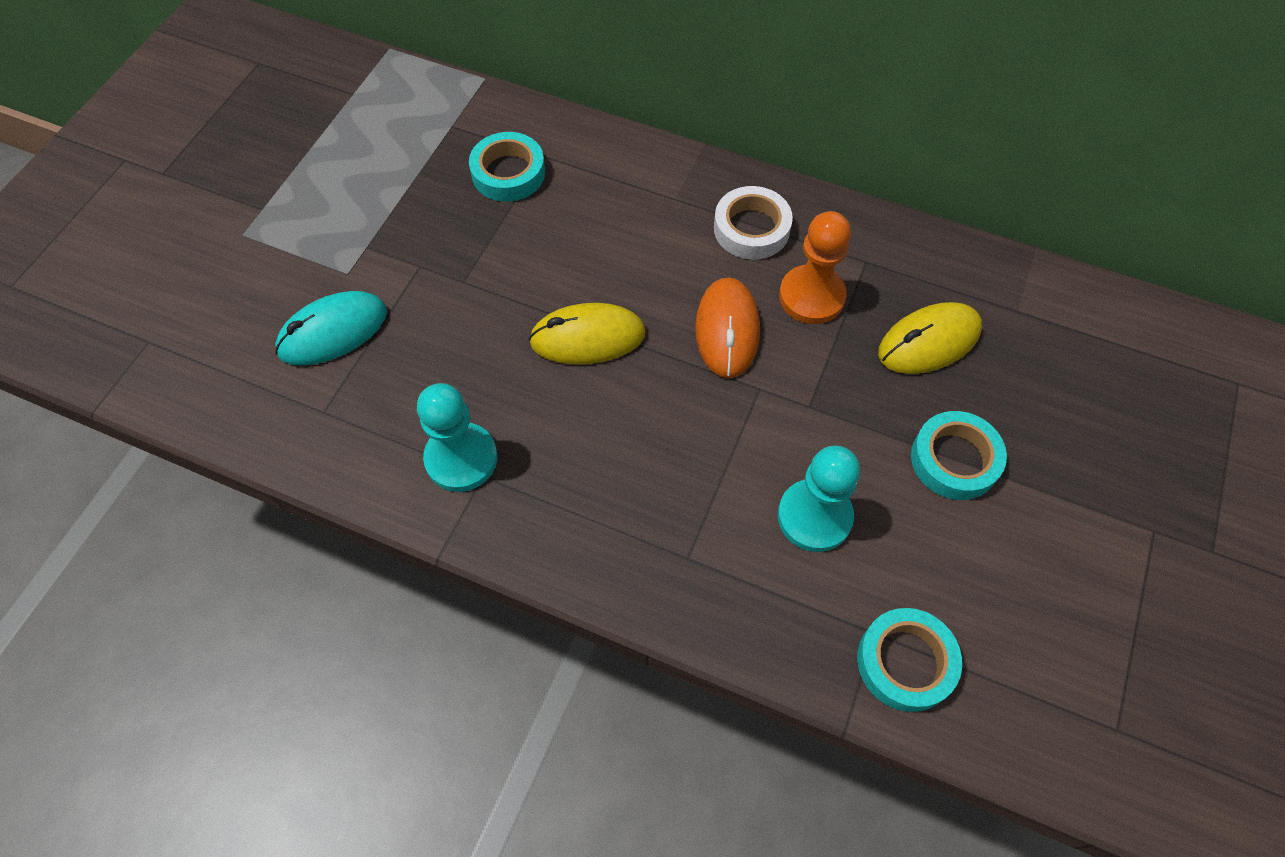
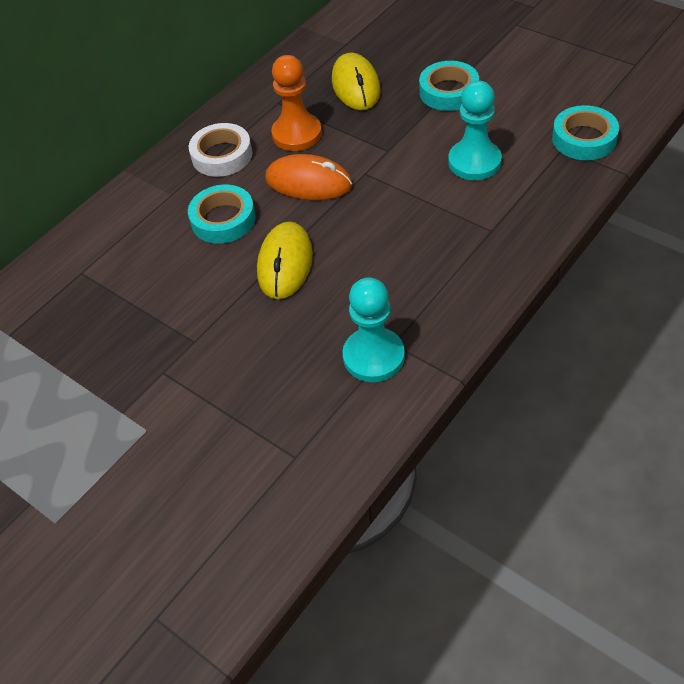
camera: 70 degrees left, 10 degrees down
turquoise mouse [275,291,387,365] -> none
turquoise tape [469,132,545,202] -> turquoise tape moved to [188,184,256,244]

